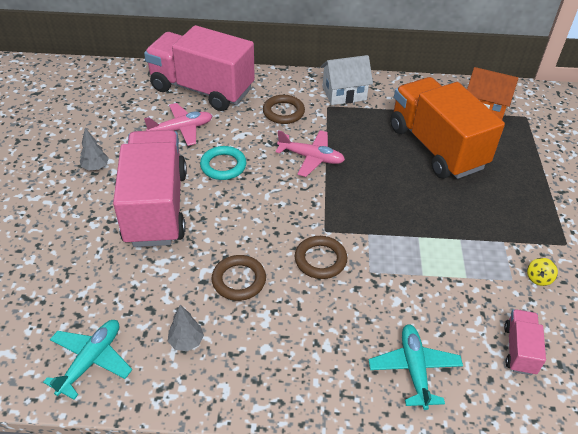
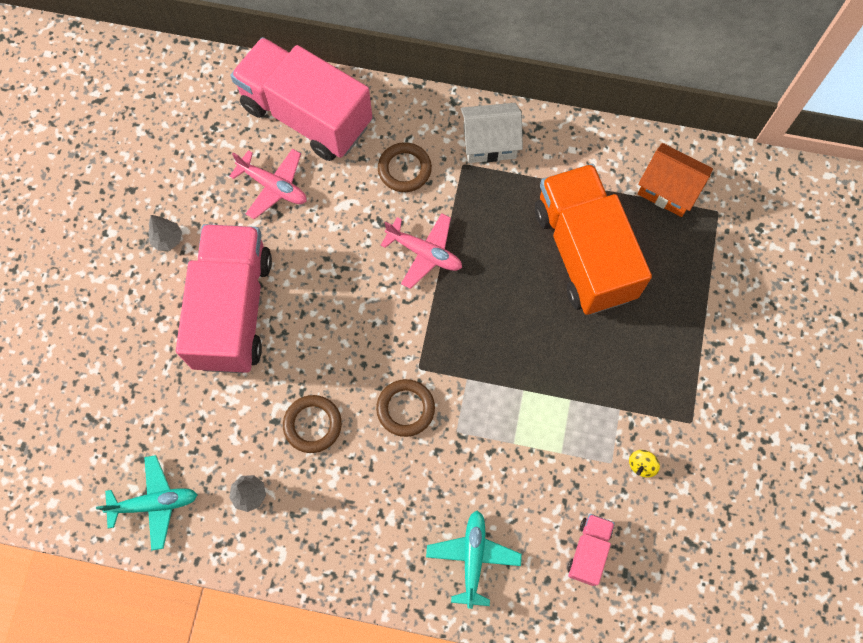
camera: 10 degrees right, 25 degrees up
turquoise plane [43,320,132,400] -> turquoise plane turned 45 degrees clockwise [96,455,197,551]
pink plane [144,103,212,146] -> pink plane turned 45 degrees clockwise [229,149,307,219]
turquoise ring [200,146,246,180] -> none

